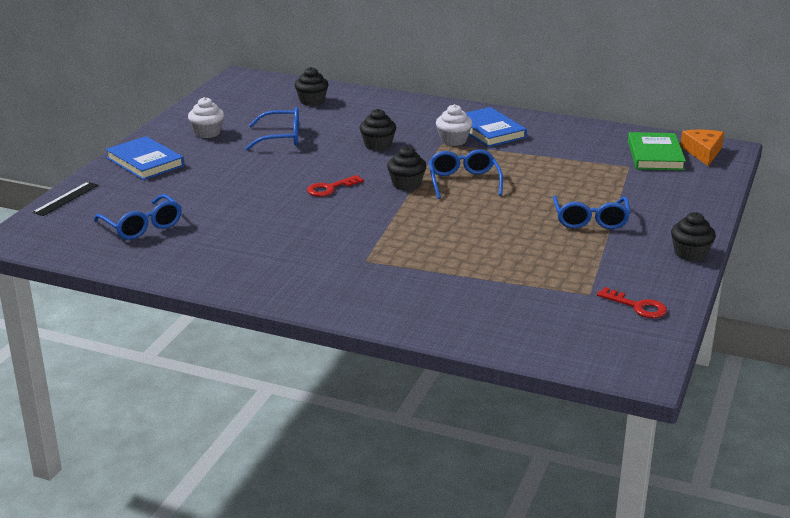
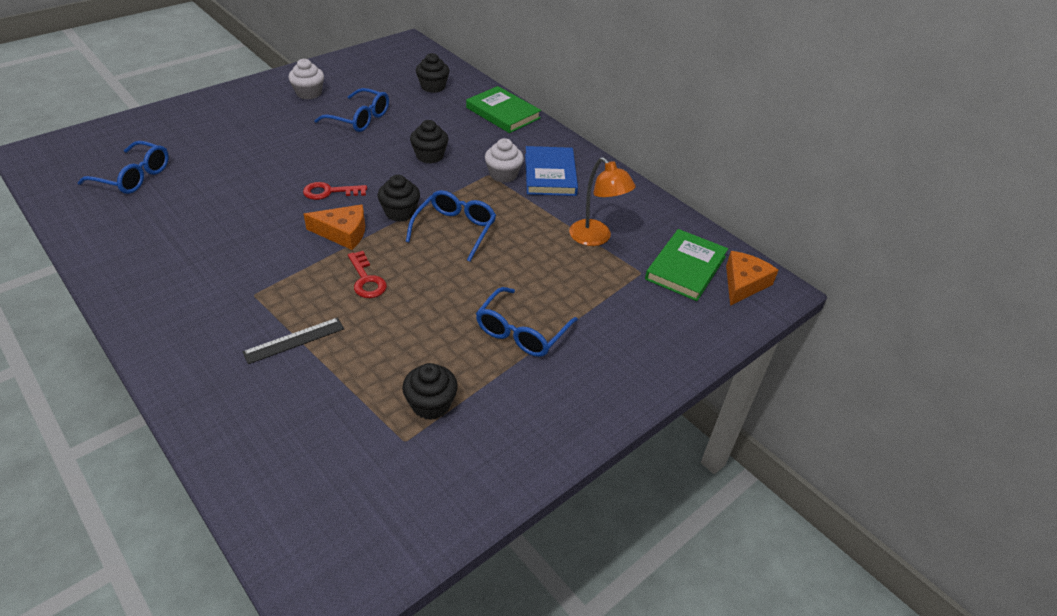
camera: 25 degrees right, 15 degrees up
black ruler [32,182,98,216] -> black ruler moved to [242,317,344,364]
blue glasses [94,194,182,240] -> blue glasses turned 60 degrees counterclockwise [78,141,169,194]
blue book [105,136,184,180] -> none
red key [597,287,667,318] -> red key moved to [348,251,387,298]
black cupcake [671,212,716,261] -> black cupcake moved to [402,363,458,420]
none -> orange cheese [304,204,365,250]
none -> green book [466,86,541,133]
none -> orange lamp [569,157,636,246]

